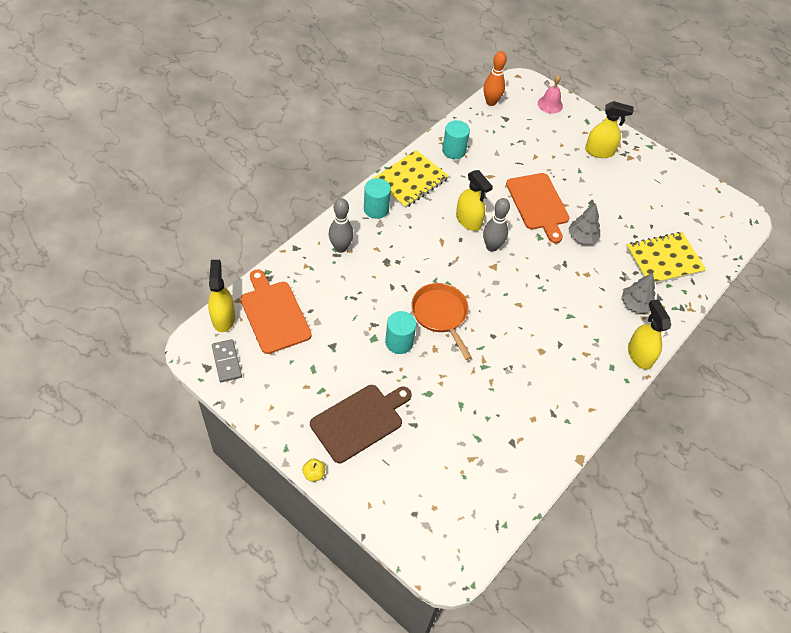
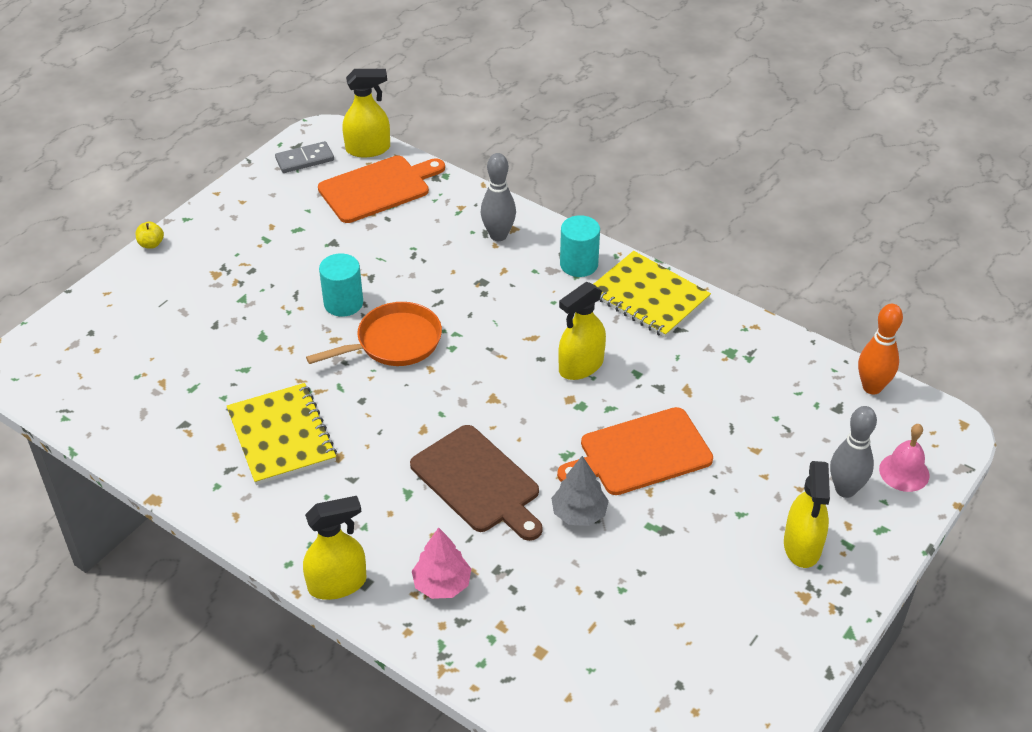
camera: 90 degrees right, 10 degrees down
brown cutting board [310,385,412,463] -> brown cutting board moved to [410,425,543,541]
turquoise cylinder [442,120,470,159] -> none
grey bowling pin [483,198,510,252] -> grey bowling pin moved to [830,406,877,498]
grey tree [622,273,655,313] -> pink tree [412,527,471,599]
yellow notebook [626,232,706,283] -> yellow notebook moved to [227,383,337,485]

